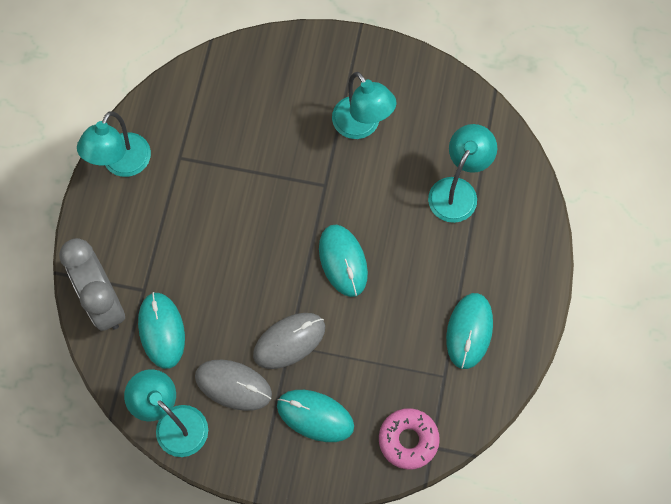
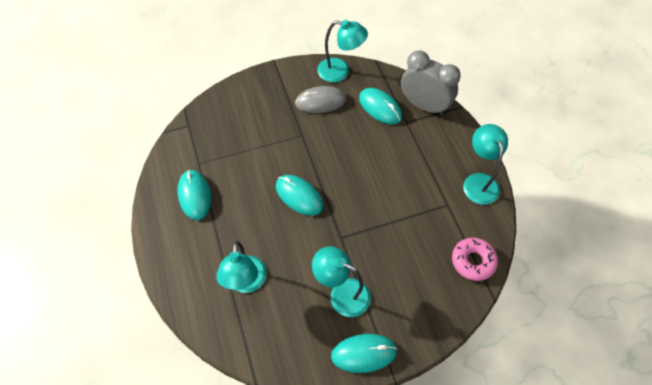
camera: 150 degrees right, 10 degrees down
grey mouse [253,313,325,369] -> none
turquoise mouse [277,390,354,442] -> turquoise mouse moved to [331,334,397,373]
pink donut [379,408,440,470] -> pink donut moved to [452,238,498,281]

